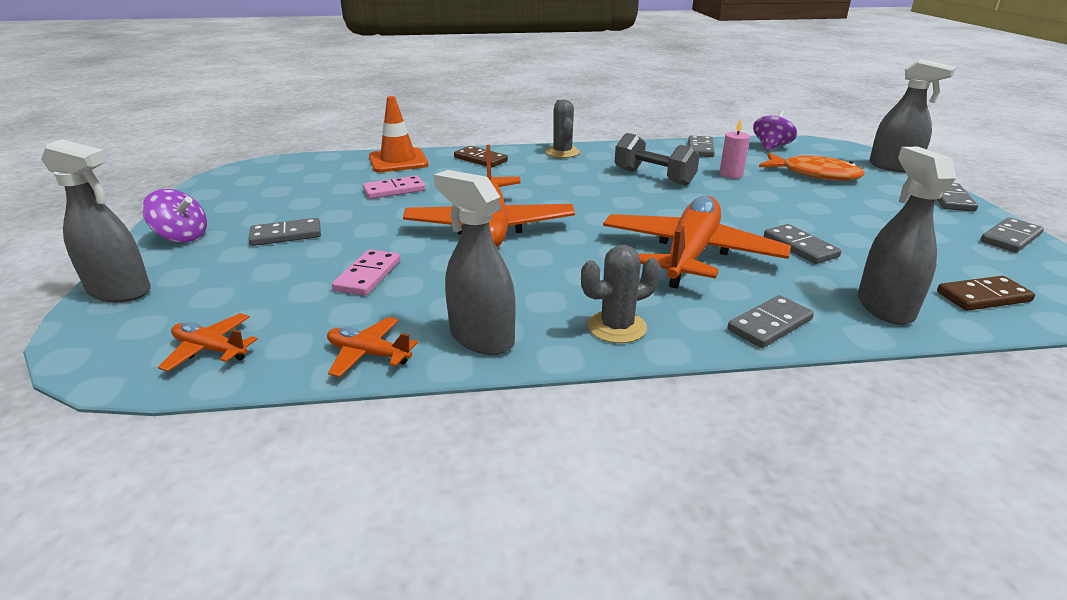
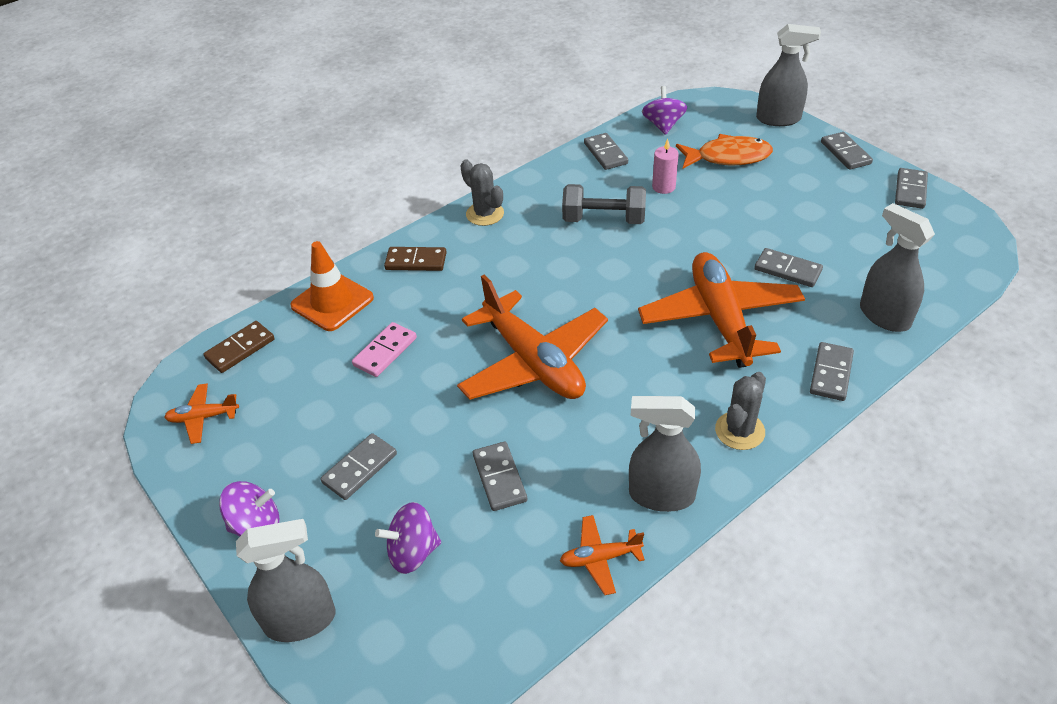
camera: 30 degrees left, 15 degrees up
orange plane [158,313,258,372] -> orange plane moved to [164,383,239,444]
pink domino [332,249,400,295] -> grey domino [473,442,527,511]
brown domino [937,276,1035,311] -> brown domino moved to [203,321,275,373]
none -> purple spinning top [375,502,441,574]

